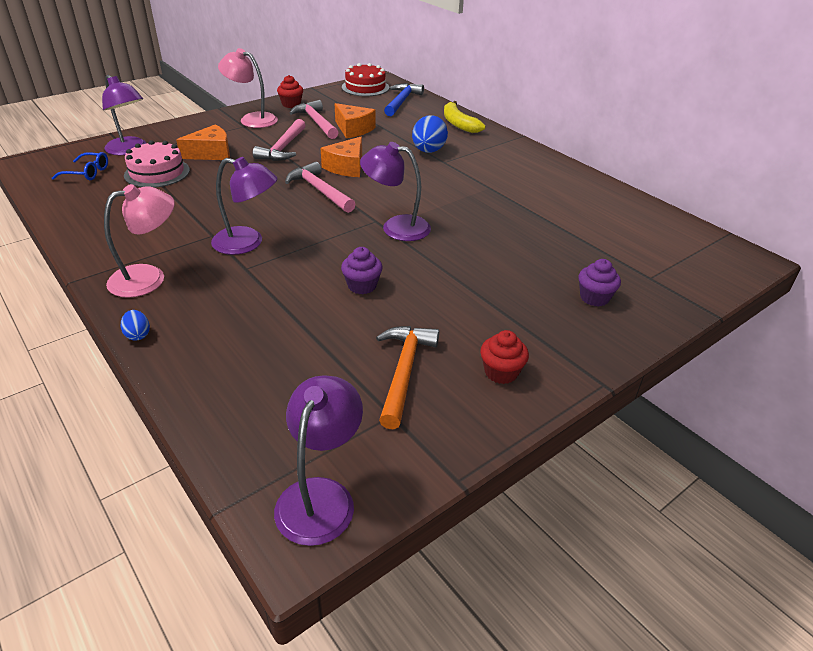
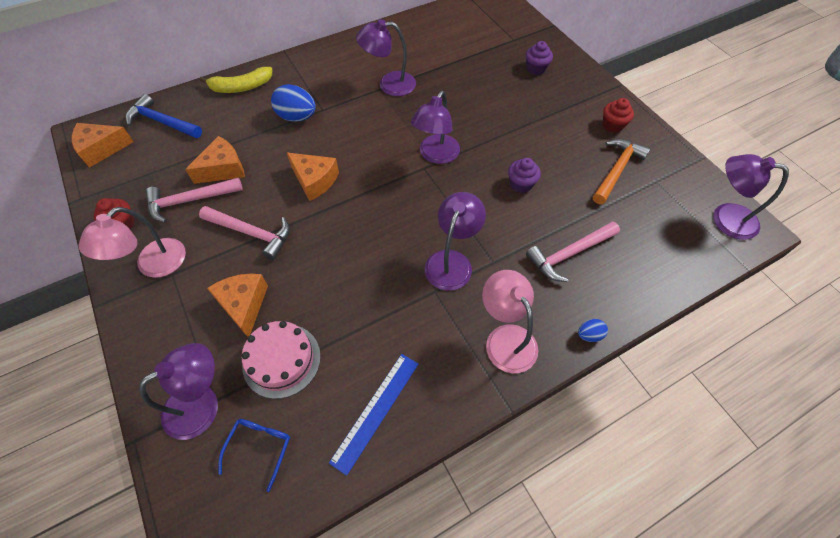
camera: 80 degrees left, 20 degrees up
pink hammer [285,162,356,213] -> pink hammer moved to [526,221,620,282]
red cake [342,63,389,96] -> orange cheese [71,123,134,168]
orange hammer [376,326,439,429] -> orange hammer turned 105 degrees clockwise [593,139,650,204]
none -> blue ruler [329,354,418,476]
none -> purple lamp [356,19,416,96]

